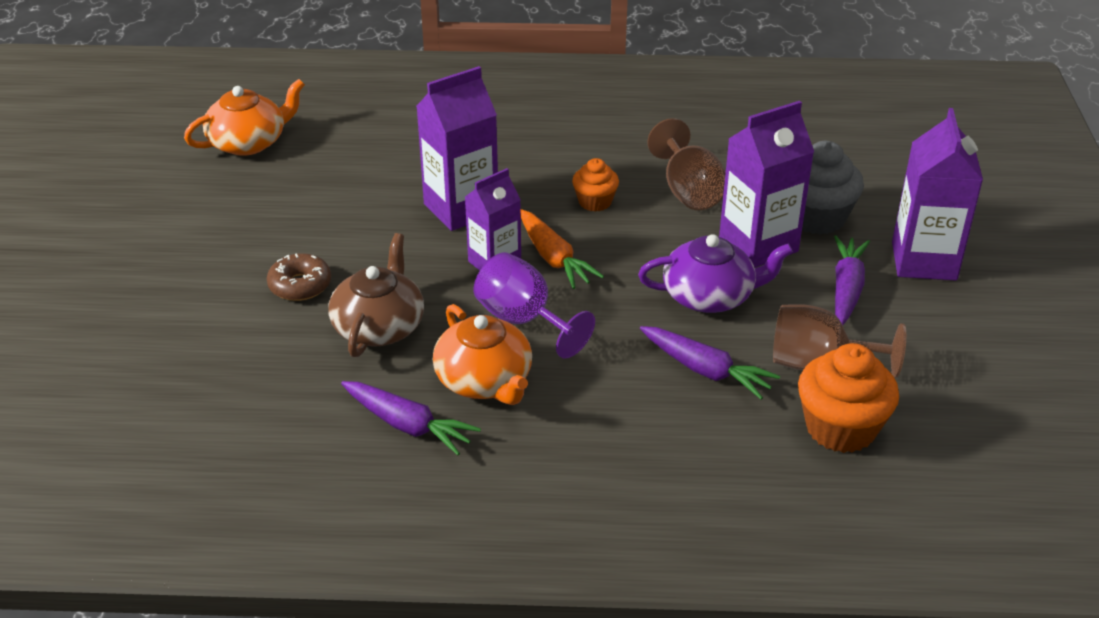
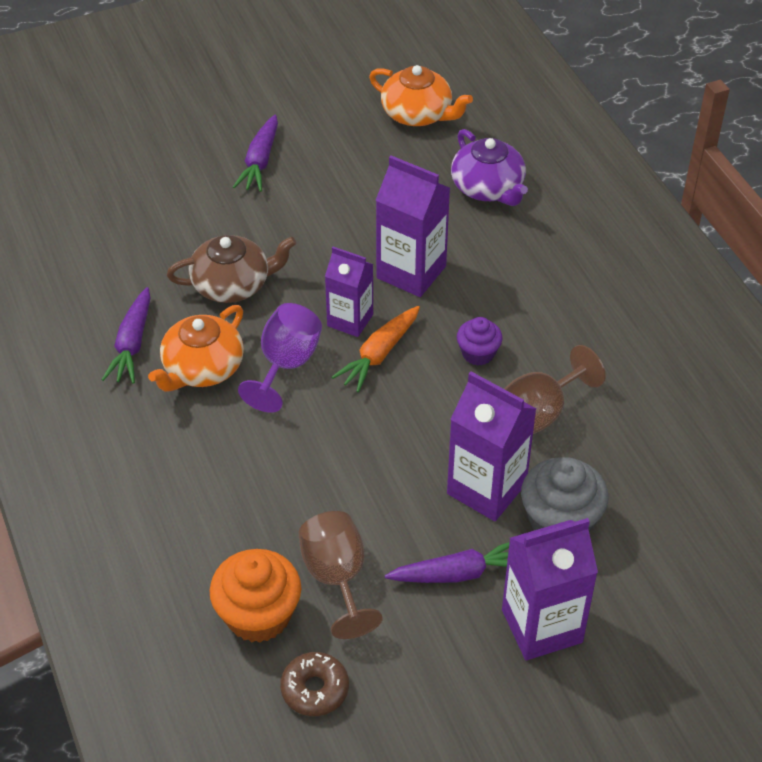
camera: 65 degrees right, 10 degrees up
brown donut [267,253,331,301] -> brown donut moved to [280,652,349,716]
orange cupcake [572,158,619,212] -> purple cupcake [457,317,503,366]
purple teapot [638,234,793,313] -> purple teapot moved to [451,129,528,206]
purple carrot [640,326,780,399] -> purple carrot moved to [233,114,278,192]

